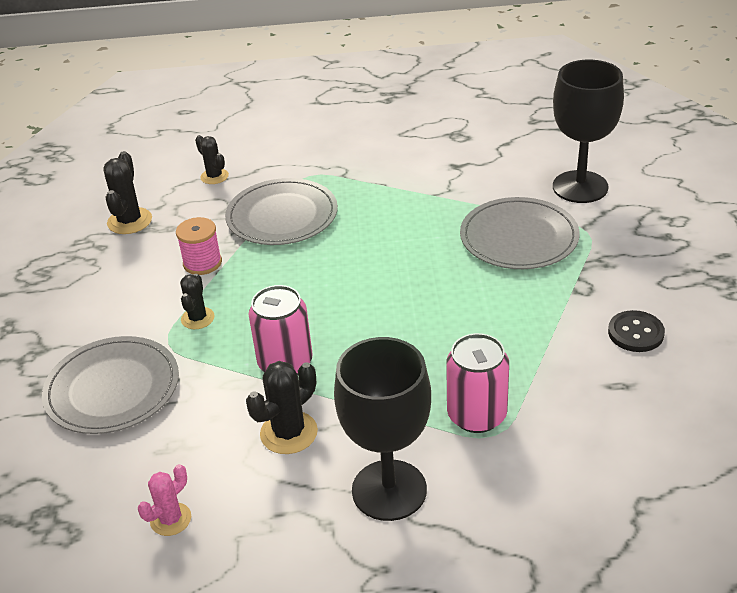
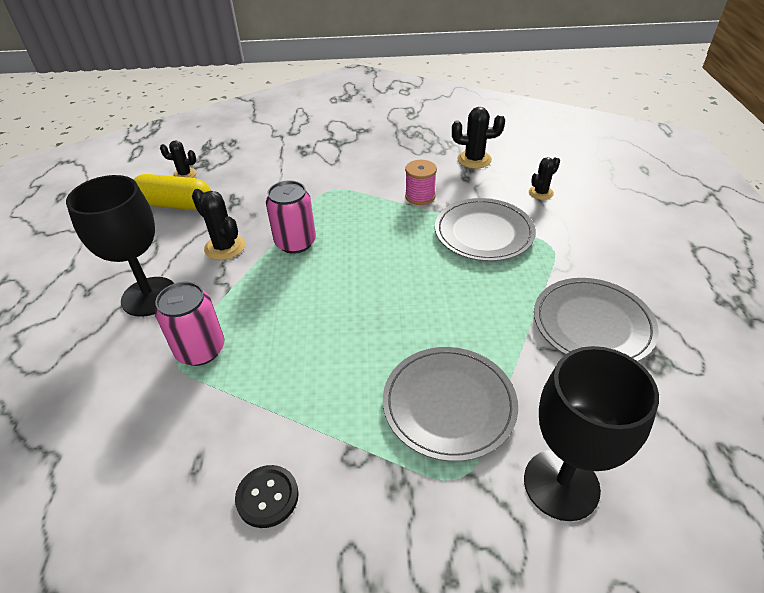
camera: 90 degrees right, 5 degrees up
grey plate [42,336,179,434] -> grey plate moved to [534,278,659,362]
pink cactus [138,464,191,536] -> yellow capsule [134,174,211,210]
black cactus [180,274,215,329] -> black cactus moved to [160,140,196,178]

